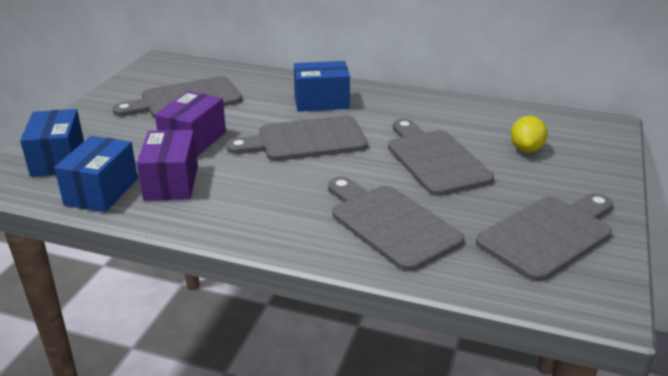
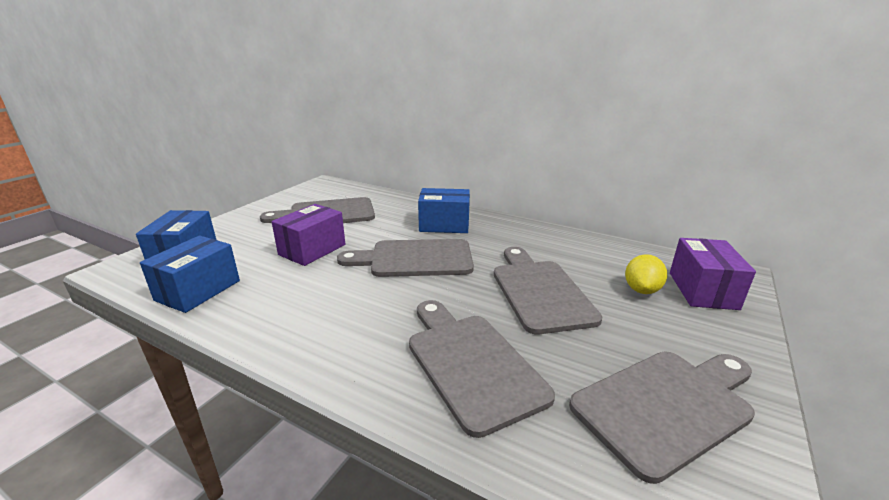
camera: 10 degrees right, 5 degrees down
purple box [137,130,198,201] -> purple box moved to [670,238,756,310]

